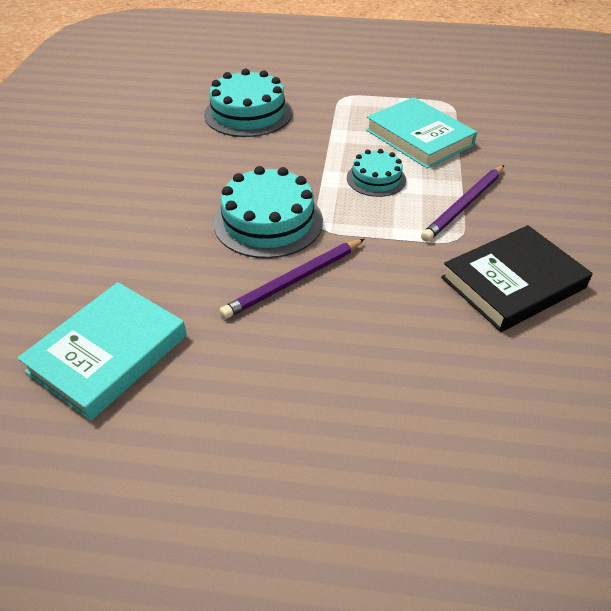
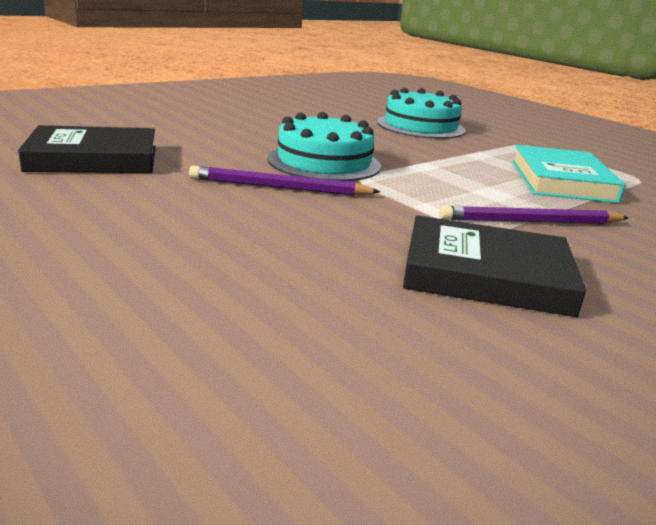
camera: 40 degrees right, 20 degrees down
turquoise book [17,282,187,421] -> black book [18,125,156,173]
turquoise cake [347,149,406,197] -> none

